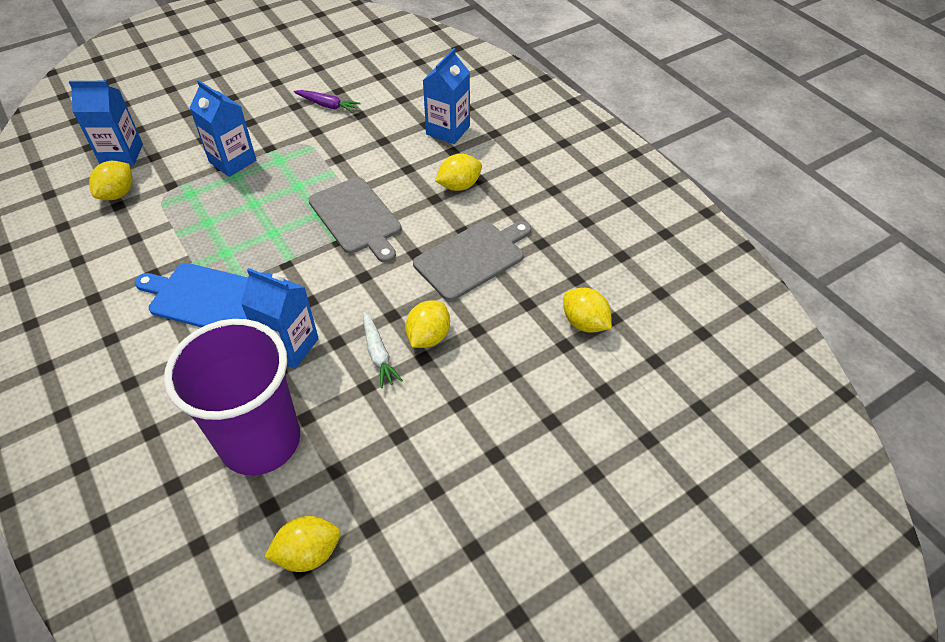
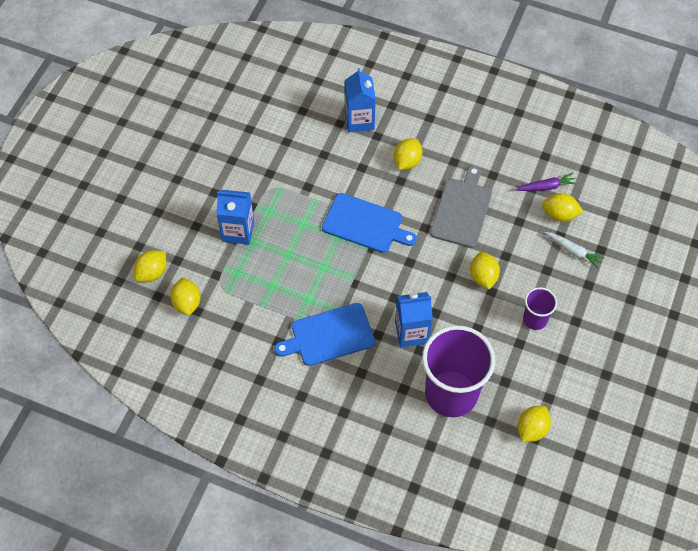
camera: 35 degrees left, 10 degrees up
blue carton [69,81,143,166] -> yellow lemon [134,250,166,282]
purple carrot [294,90,361,113] -> purple carrot moved to [515,173,578,191]
grey cutting board [308,177,401,263] -> blue cutting board [322,193,417,253]
white carrot [363,312,403,388] -> white carrot moved to [544,232,605,268]
none -> purple cup [523,287,557,330]

